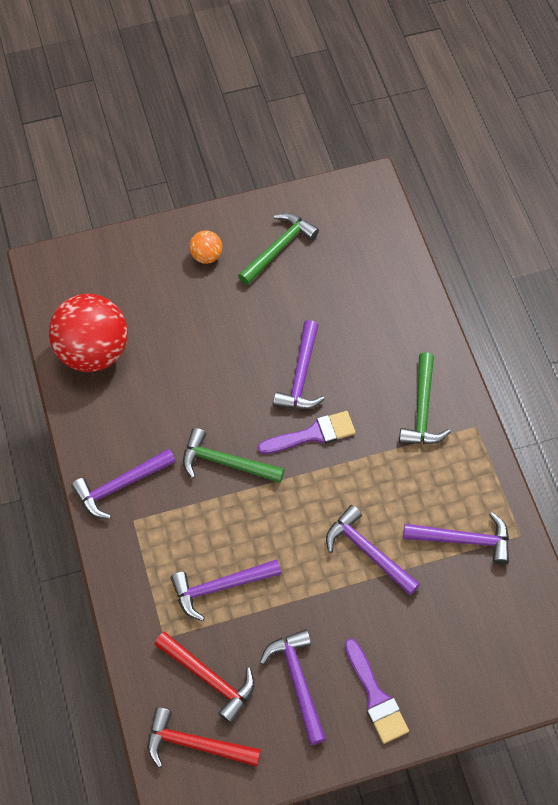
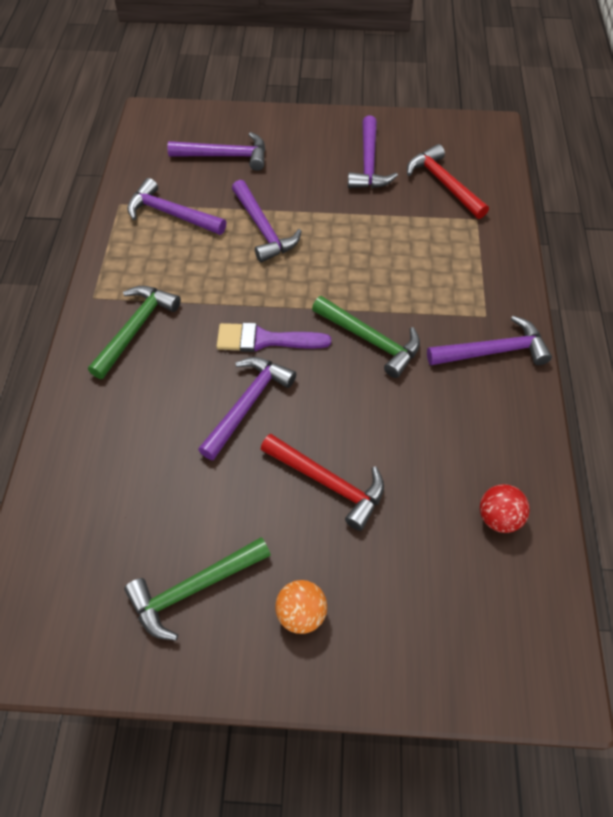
camera: 160 degrees left, 5 degrees down
red ball [49,294,128,372] -> red ball [480,484,530,533], size x0.45
red hammer [148,707,261,768] -> red hammer moved to [261,434,384,531]
purple hammer [171,559,281,621] -> purple hammer moved to [167,132,265,171]
purple brush [344,638,409,744] -> none

